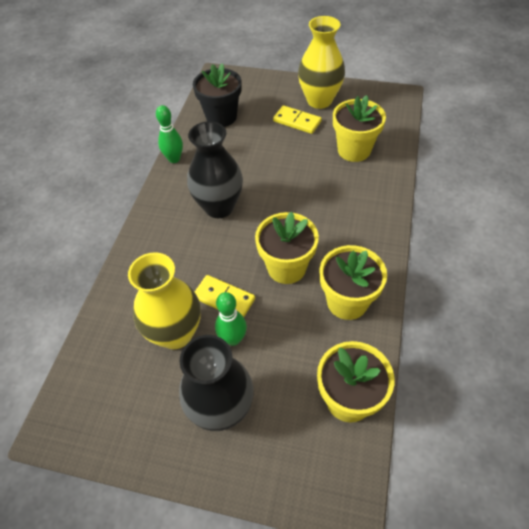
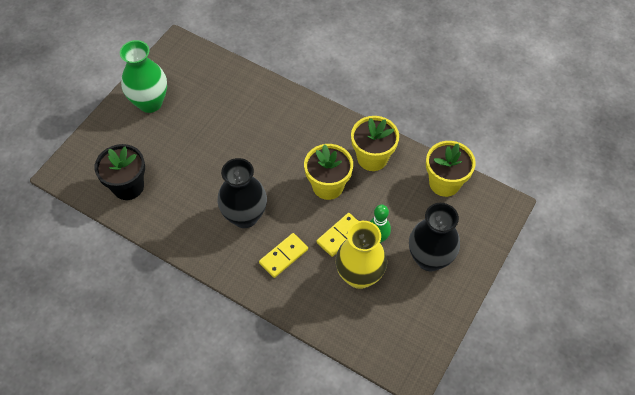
camera: 75 degrees left, 5 degrees up
green bowling pin [156,105,183,163] -> none
yellow domino [273,105,322,134] -> yellow domino moved to [259,233,308,278]
yellow vase [298,16,345,109] -> green vase [120,40,167,113]
yellow flower pot [333,95,386,162] -> none

